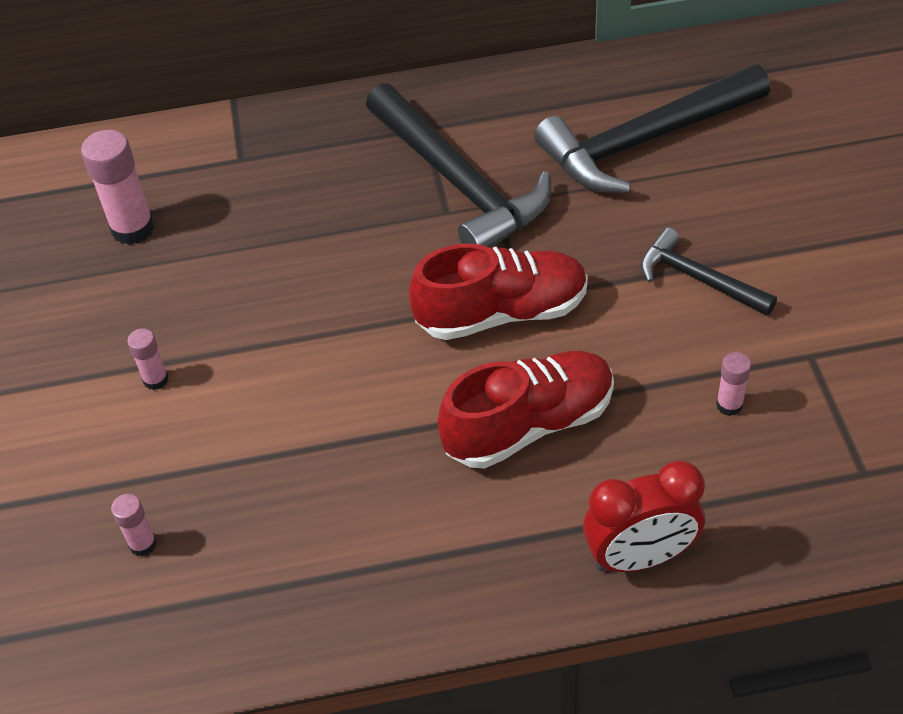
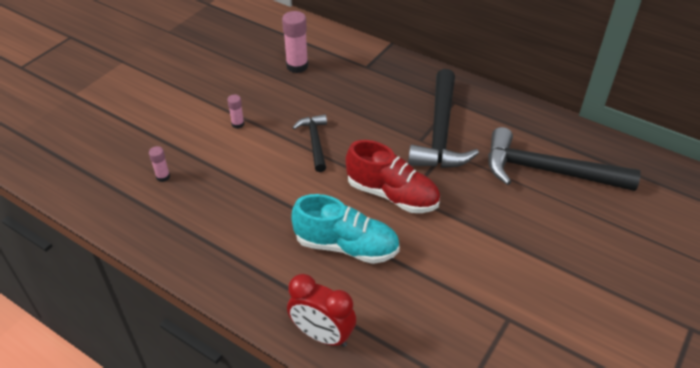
camera: 40 degrees right, 5 degrees down
red shoe [437,351,614,469] -> turquoise shoe [291,194,400,264]
black hammer [641,228,777,316] -> black hammer moved to [292,114,327,172]
pink glue stick [716,352,751,416] -> none

